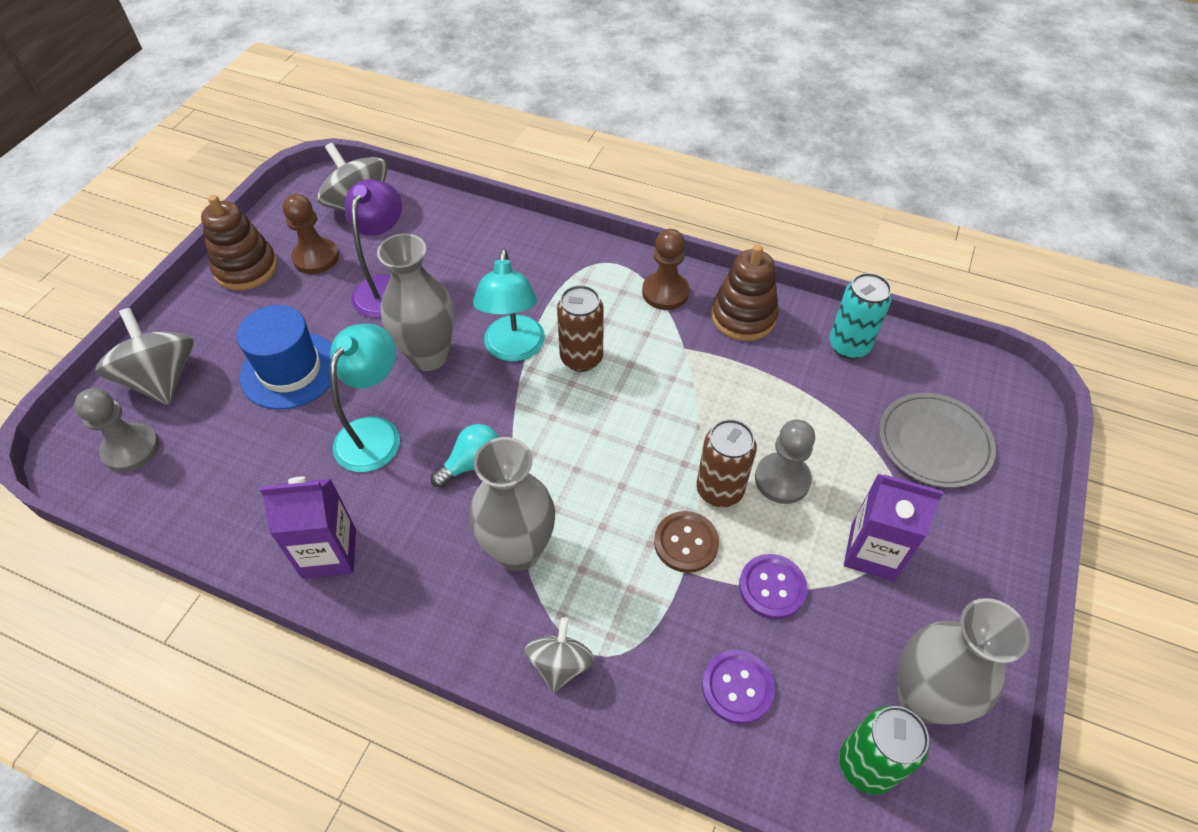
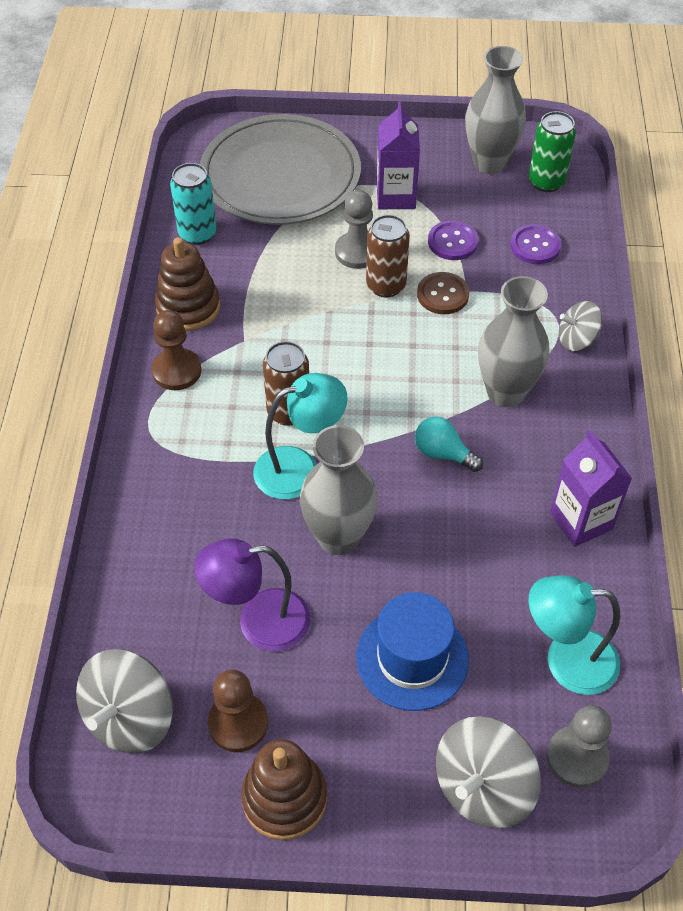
camera: 110 degrees left, 0 degrees up
turquoise lamp [330,324,400,472] -> turquoise lamp moved to [528,575,620,695]
grey plate [879,393,996,488] -> grey plate [200,114,361,225], size x1.77

